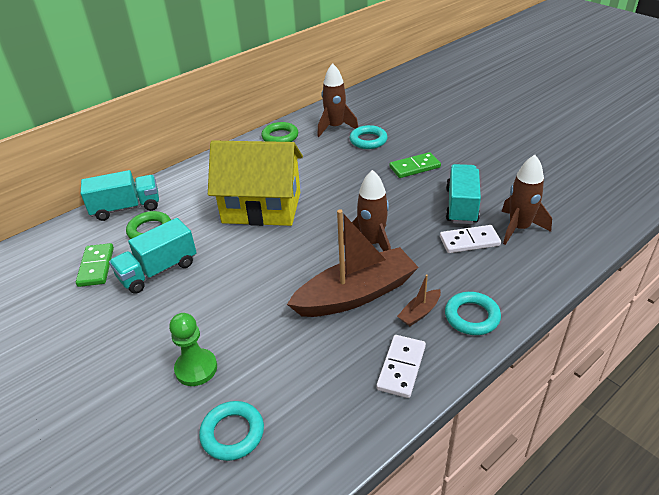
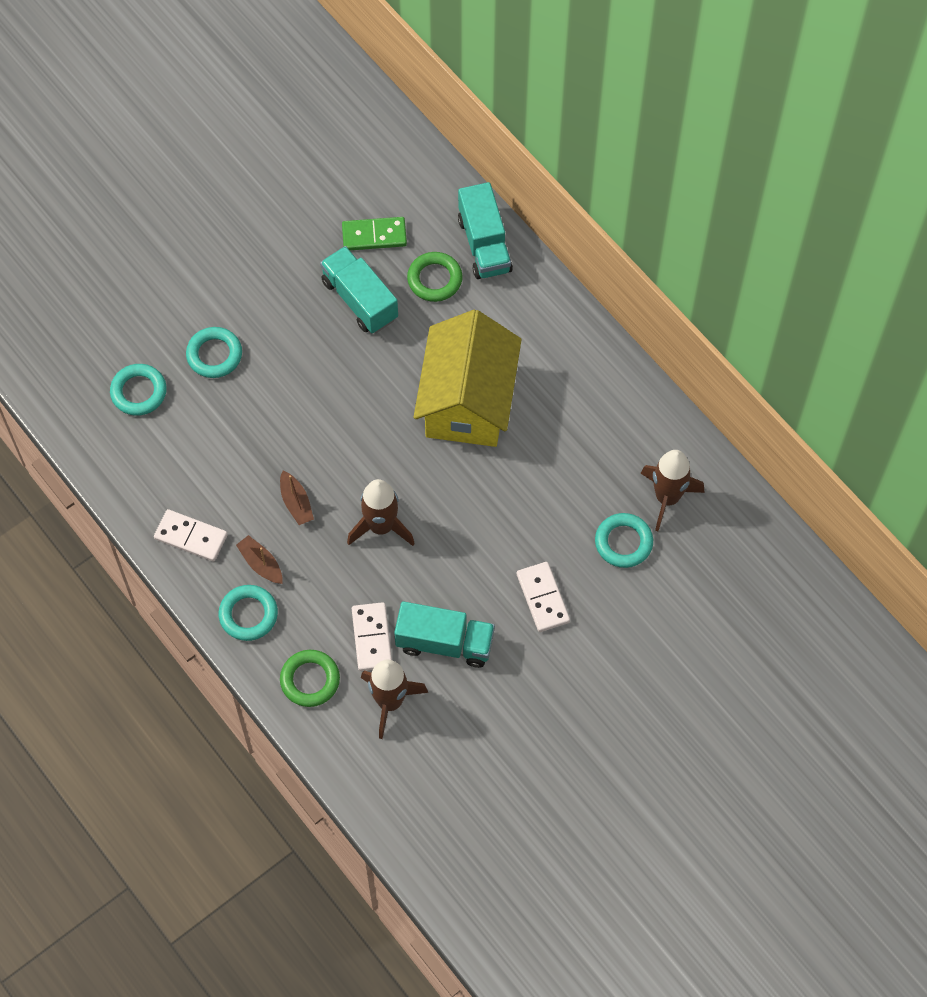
camera: 90 degrees right, 25 degrees up
green pawn [169,313,217,386] -> turquoise ring [186,327,242,378]
green ring [261,122,298,142] -> green ring moved to [280,650,340,707]
brown boat [287,209,419,317] -> brown boat [280,471,314,525], size x0.42
green domino [389,152,441,178] -> white domino [517,562,570,632]

